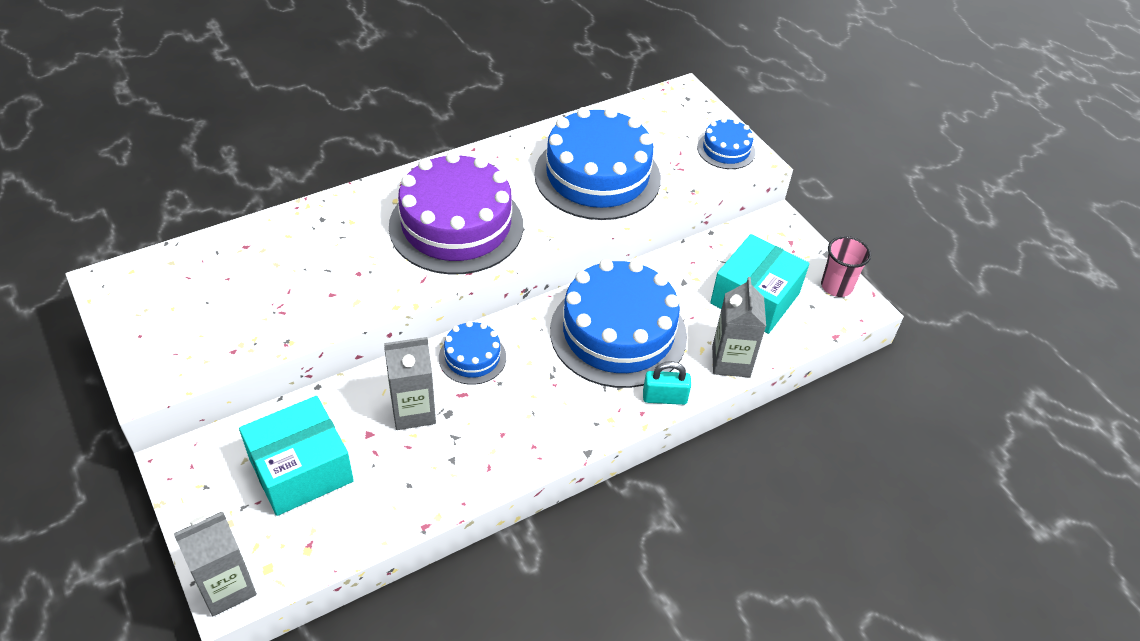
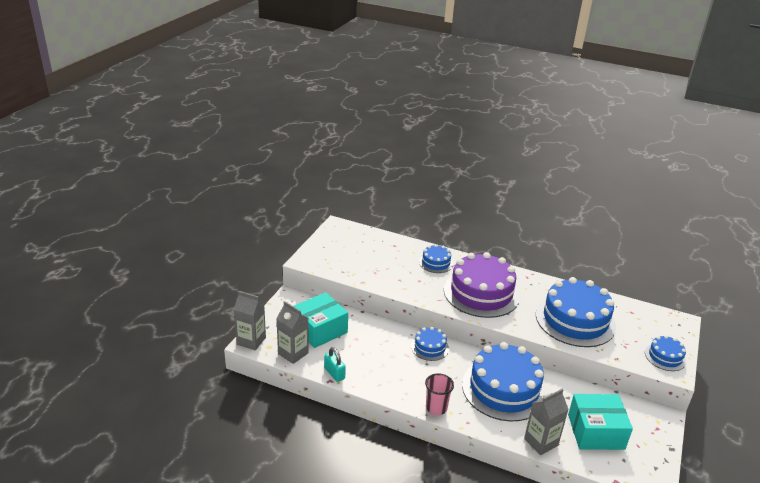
camera: 55 degrees right, 15 degrees down
turquoise box [239,396,354,516] -> turquoise box turned 60 degrees counterclockwise [294,292,348,348]
grey carton [384,337,436,430] -> grey carton moved to [276,301,309,364]
turquoise padlock [643,361,691,405] -> turquoise padlock moved to [324,347,346,382]
pink cup [821,236,871,297] -> pink cup moved to [425,373,454,415]
none -> blue cake [419,244,453,273]

